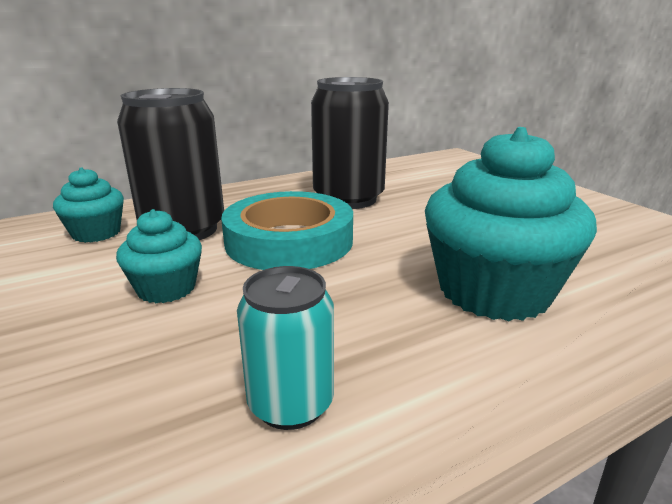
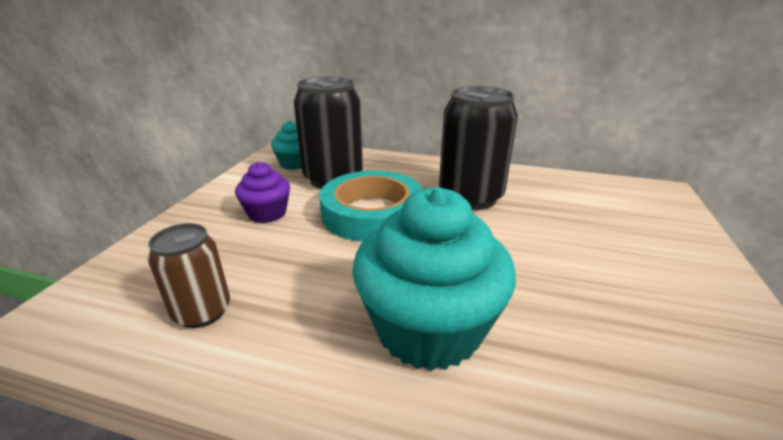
camera: 45 degrees right, 5 degrees up
turquoise cupcake [116,209,202,303] -> purple cupcake [235,162,290,223]
turquoise can [237,266,334,430] -> brown can [148,223,230,328]

